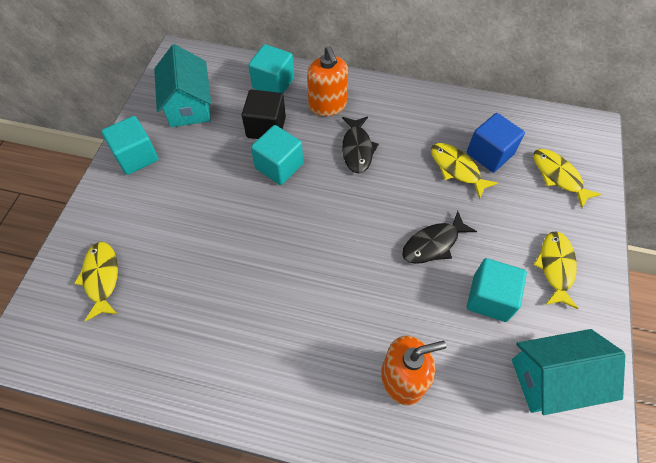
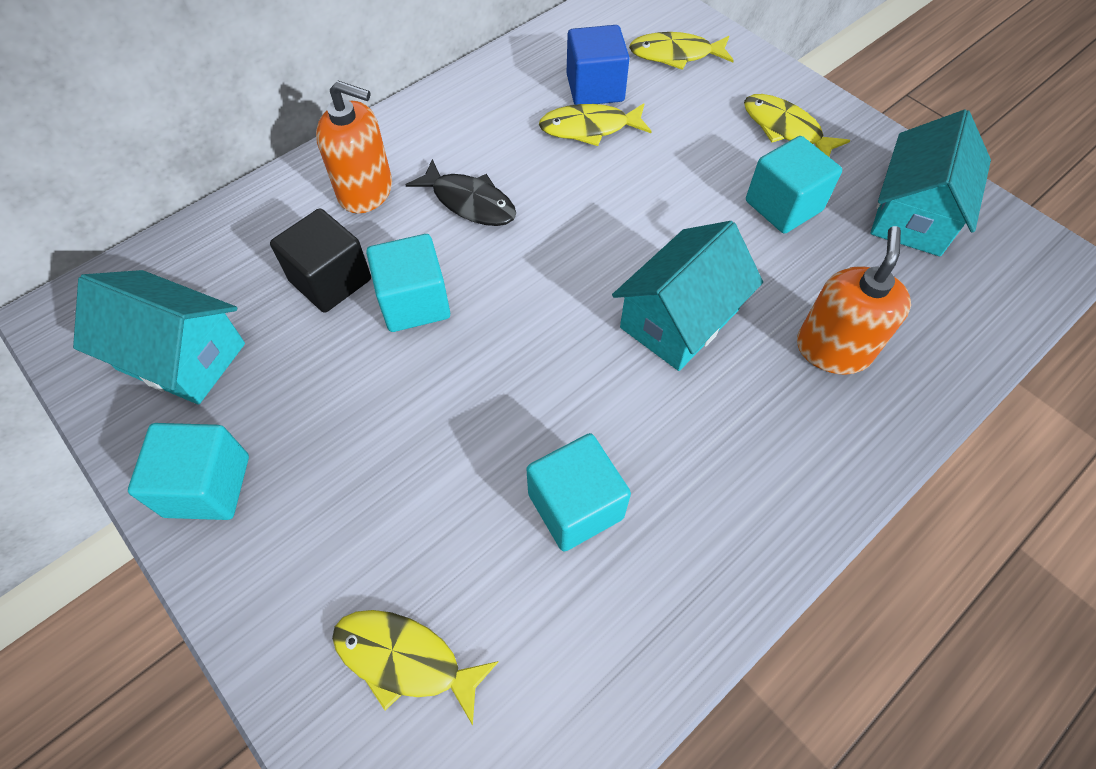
camera: 55 degrees left, 0 degrees up
turquoise cube [248,44,294,94] -> turquoise cube moved to [526,433,631,551]
black fish [402,211,477,264] -> none
none -> turquoise house [612,221,763,371]

